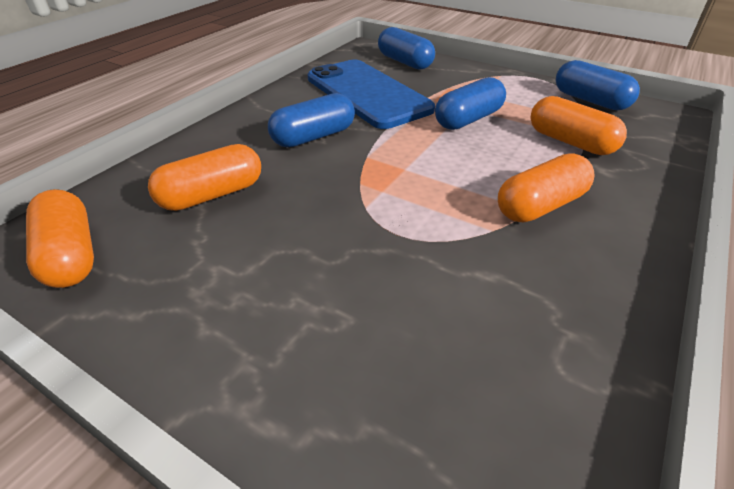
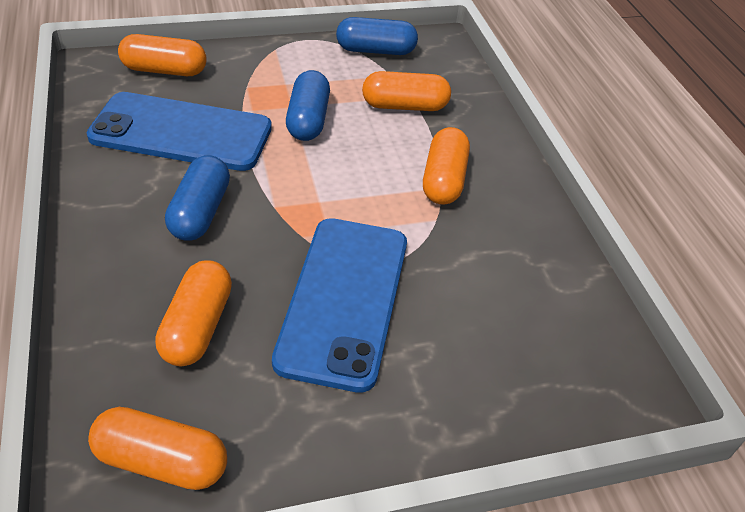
camera: 50 degrees left, 5 degrees up
blue capsule [378,27,435,70] -> orange capsule [118,34,207,76]
none -> blue phone [272,218,407,393]

